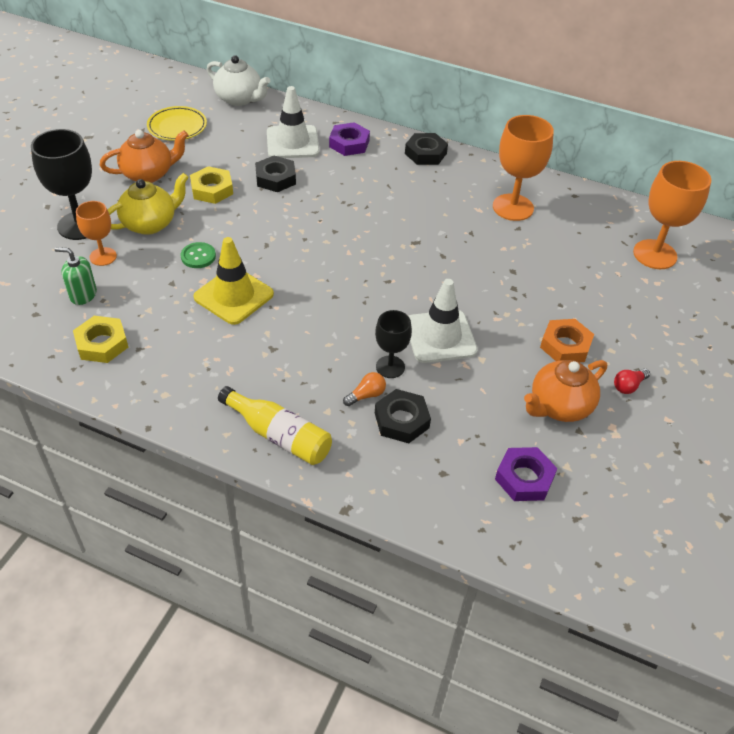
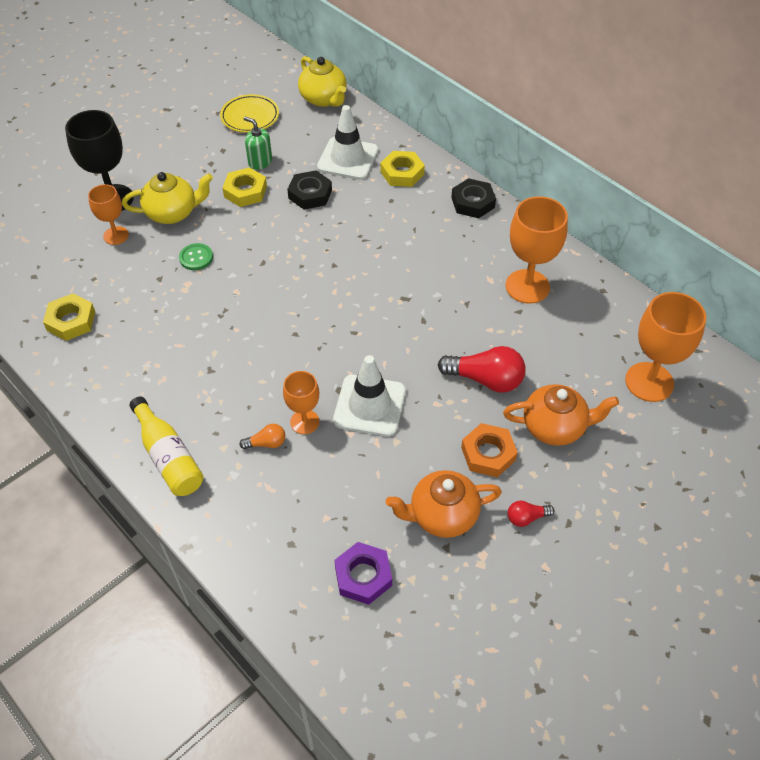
camera: 25 degrees right, 5 degrees up
green soap dispenser [55,247,97,305] -> green soap dispenser moved to [244,117,272,170]
orange teapot [100,130,188,183] -> orange teapot moved to [503,384,619,446]
yellow traffic cone [193,237,274,325] -> none
white teapot [207,55,270,106] -> yellow teapot [298,56,347,107]
purple nut [329,122,370,156] -> yellow nut [380,151,425,187]
black goblet [375,310,412,378] -> orange goblet [283,371,319,434]
black nut [375,389,431,443] -> none
none -> red light bulb [438,346,526,393]

